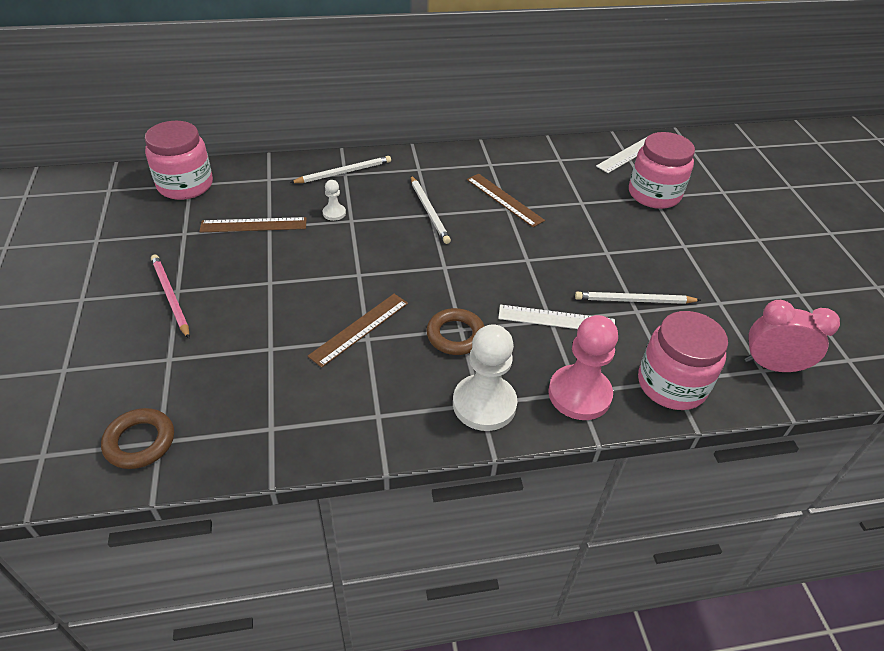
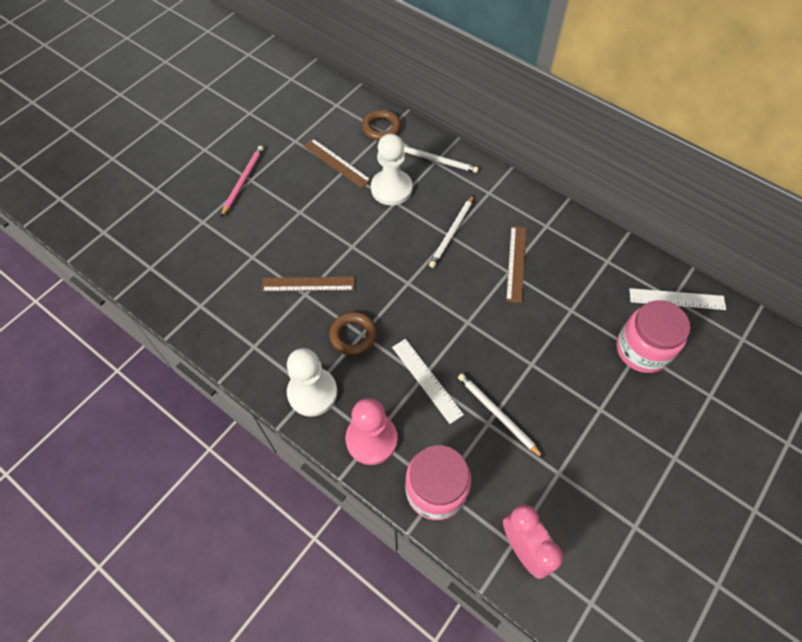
camera: 50 degrees right, 15 degrees up
brown ring [101,408,174,469] -> brown ring moved to [362,110,401,141]
pink jar [145,121,213,200] -> none
white pawn [323,180,346,221] -> white pawn [371,134,412,205], size x2.16

